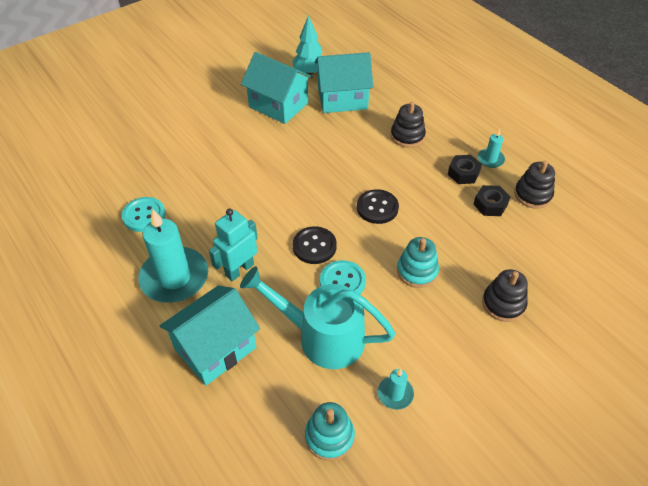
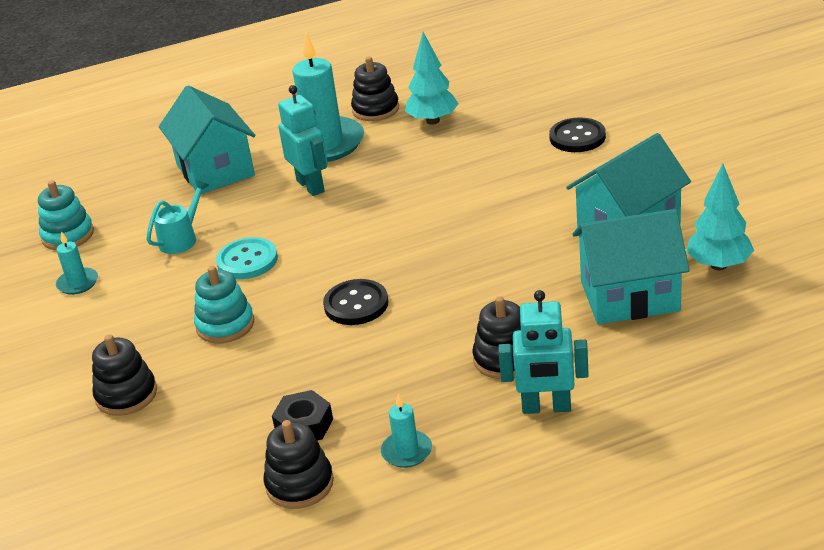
camera: 110 degrees right, 15 degrees down
turquoise button [122,197,166,232] -> turquoise tree [405,32,459,125]
turquoise watering can [240,266,396,369] -> turquoise watering can [146,179,209,254], size x0.49
black button [293,226,337,264] -> black button moved to [549,117,606,152]
turquoise house [315,52,373,113] -> turquoise house turned 75 degrees clockwise [572,209,690,324]
black nut [448,155,482,184] -> none
none -> black stacking toy [351,57,399,121]
none -> turquoise robot [498,290,589,414]

